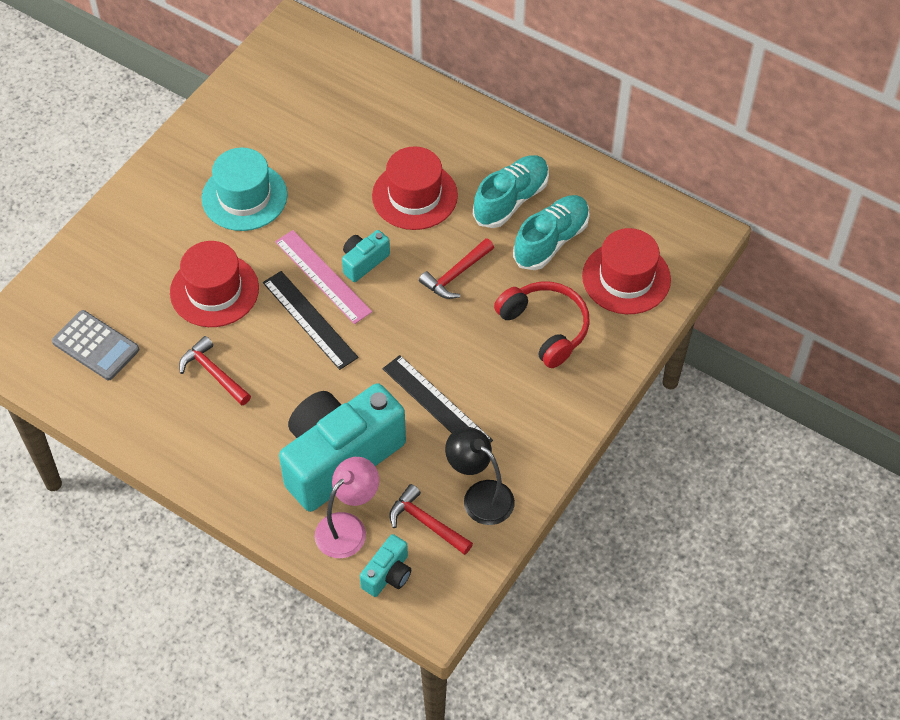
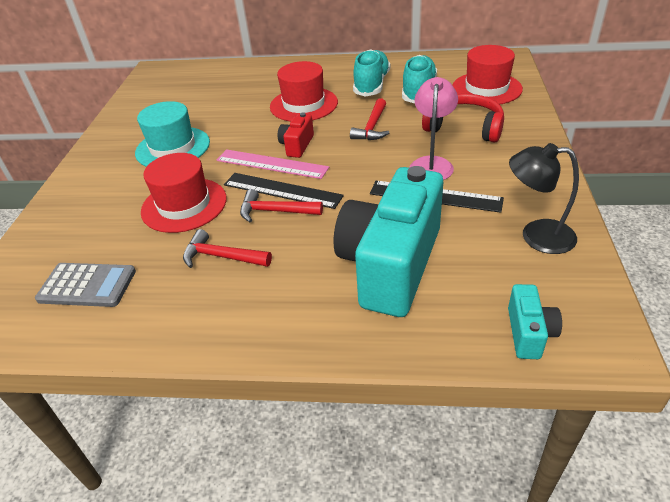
camera: 25 degrees left, 15 degrees down
pink lamp [315,457,379,558] -> pink lamp moved to [409,77,458,180]
turquoise camera [342,230,390,282] -> red camera [278,112,314,158]
red hammer [389,484,473,555] -> red hammer moved to [240,189,323,222]

